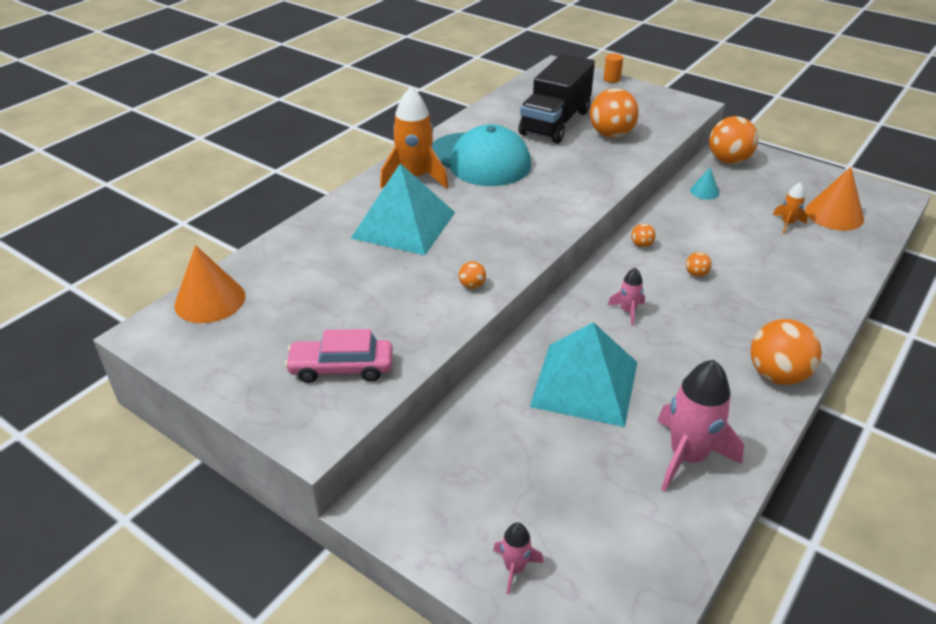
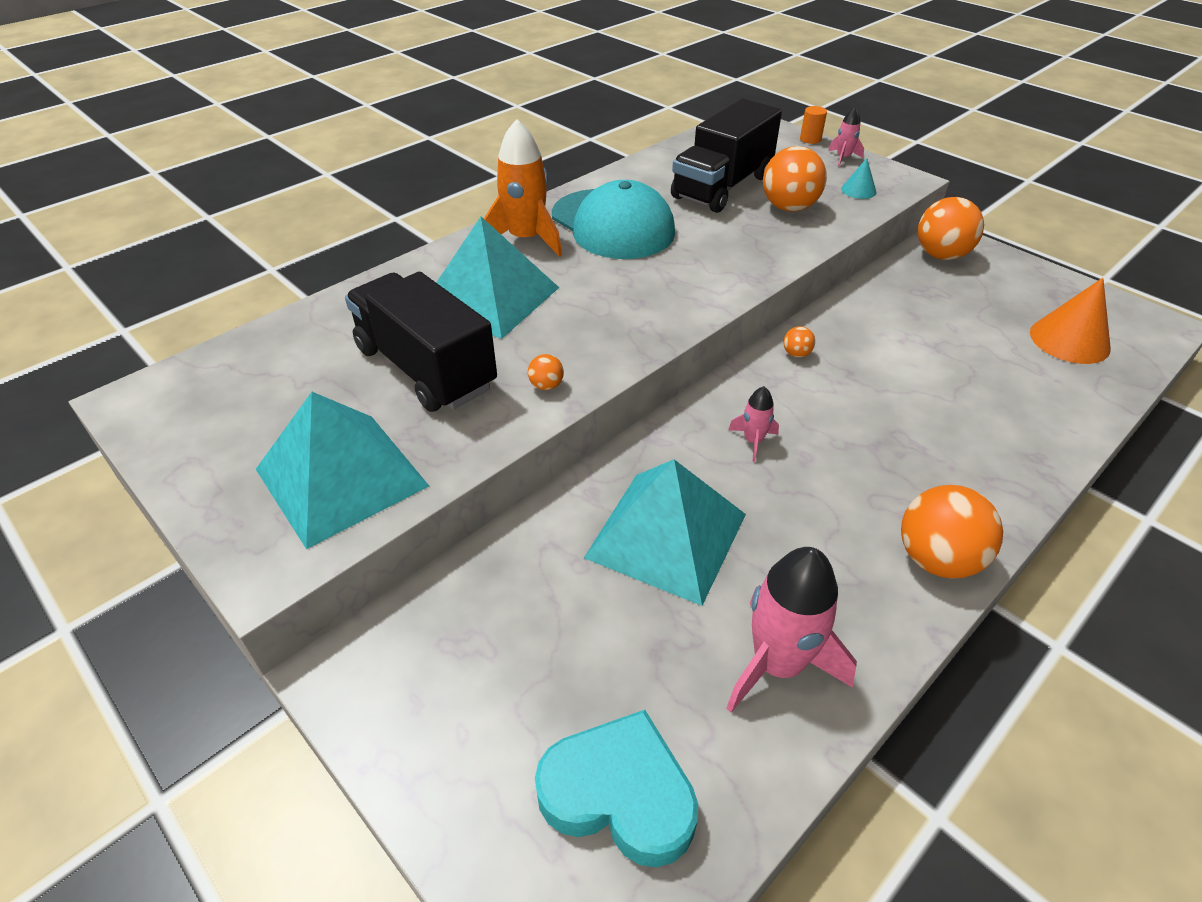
camera: 10 degrees right, 5 degrees up
orange cone [174,245,245,323] -> none
pink car [285,329,393,383] -> turquoise pyramid [256,392,429,549]
pink rocket [493,522,543,594] -> pink rocket moved to [828,107,864,167]
orange ball [686,252,712,277] -> none
turquoise cone [690,168,719,200] -> turquoise cone moved to [841,158,877,199]
orange rocket [773,183,808,233] -> none
none -> black truck [345,272,497,412]
none -> turquoise heart [535,710,698,868]

